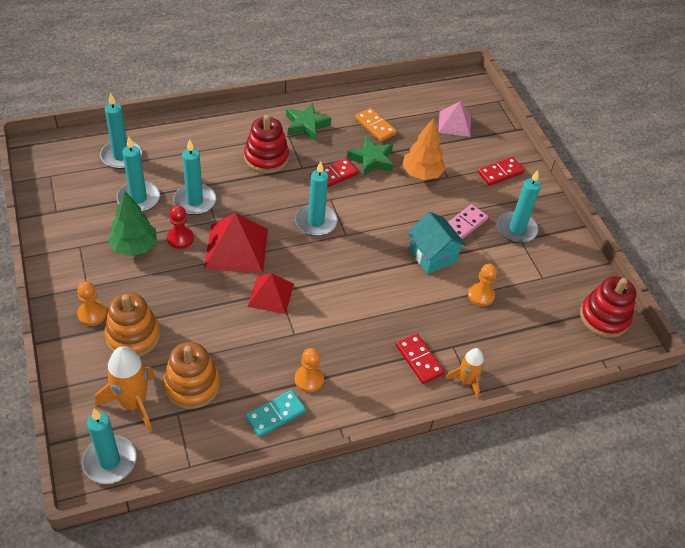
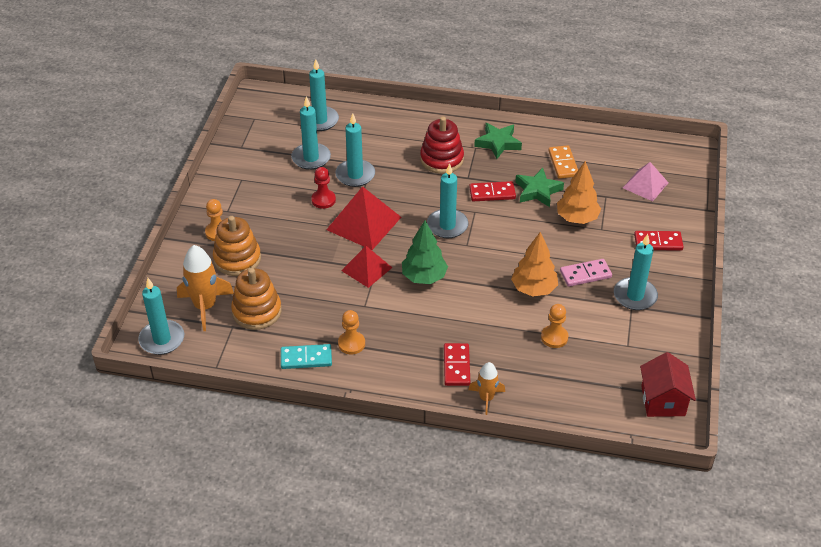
camera: 35 degrees right, 5 degrees down
green tree [108,191,157,256] -> green tree moved to [402,221,448,284]
turquoise house [408,212,466,274] -> orange tree [511,232,558,297]
red stacking toy [580,276,636,338] -> red house [640,352,696,417]

